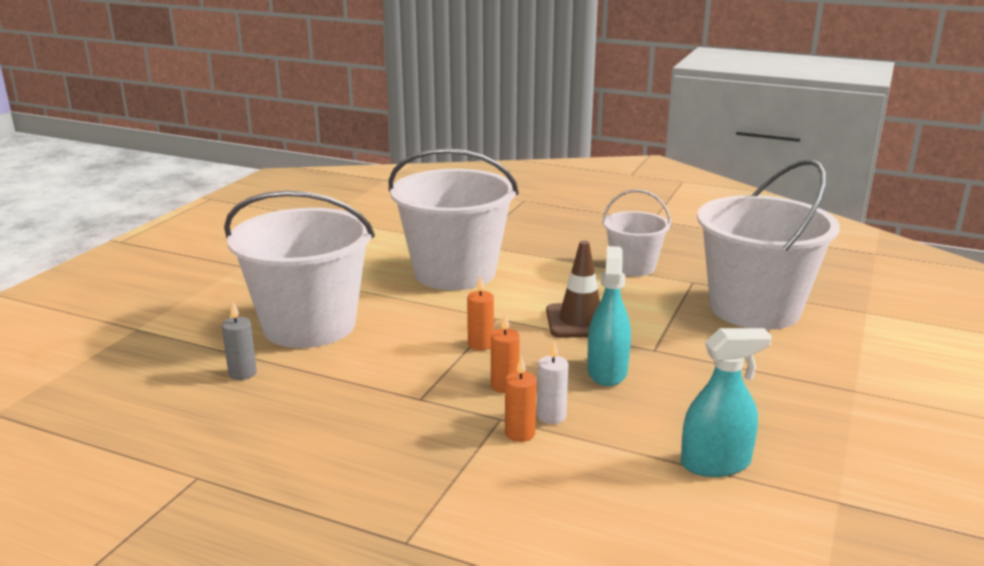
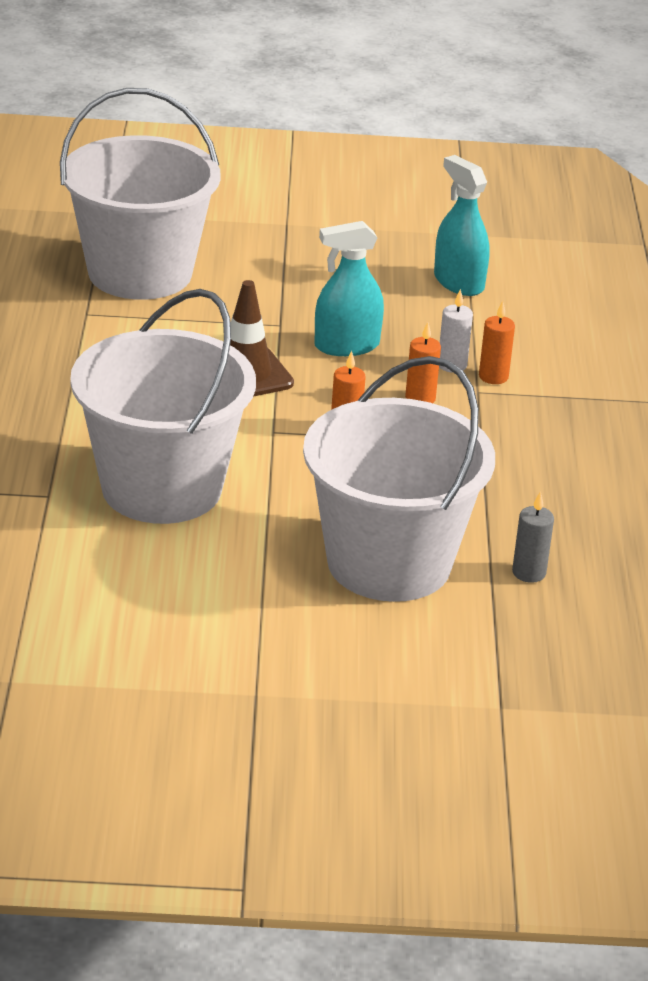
camera: 115 degrees left, 10 degrees up
white bucket [602,189,671,276] -> none

